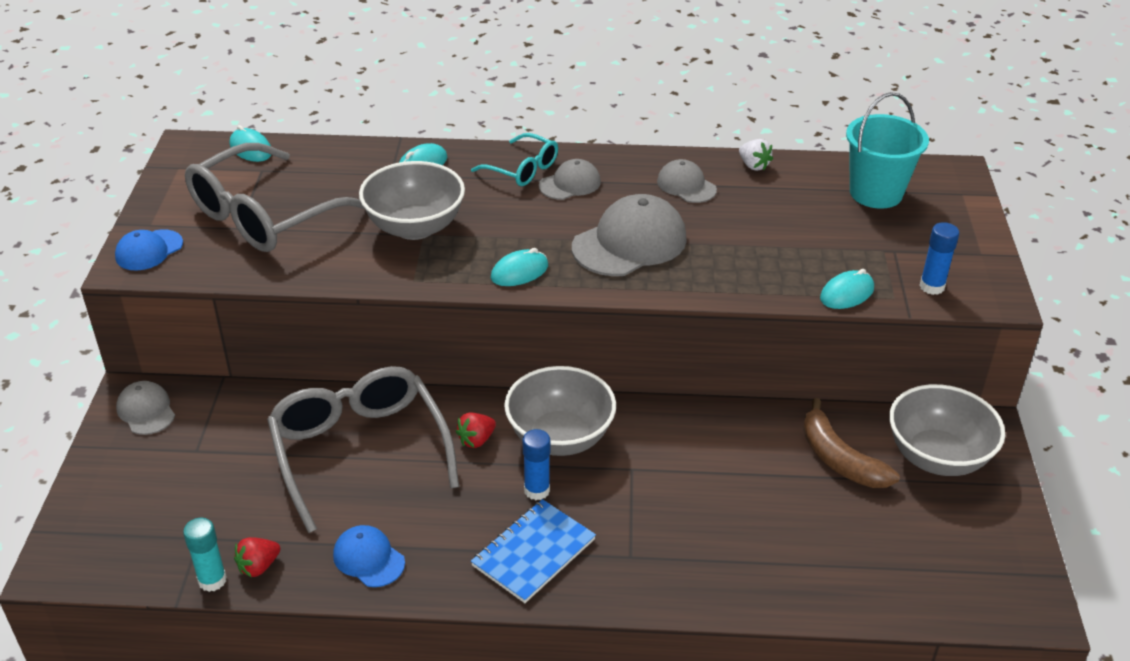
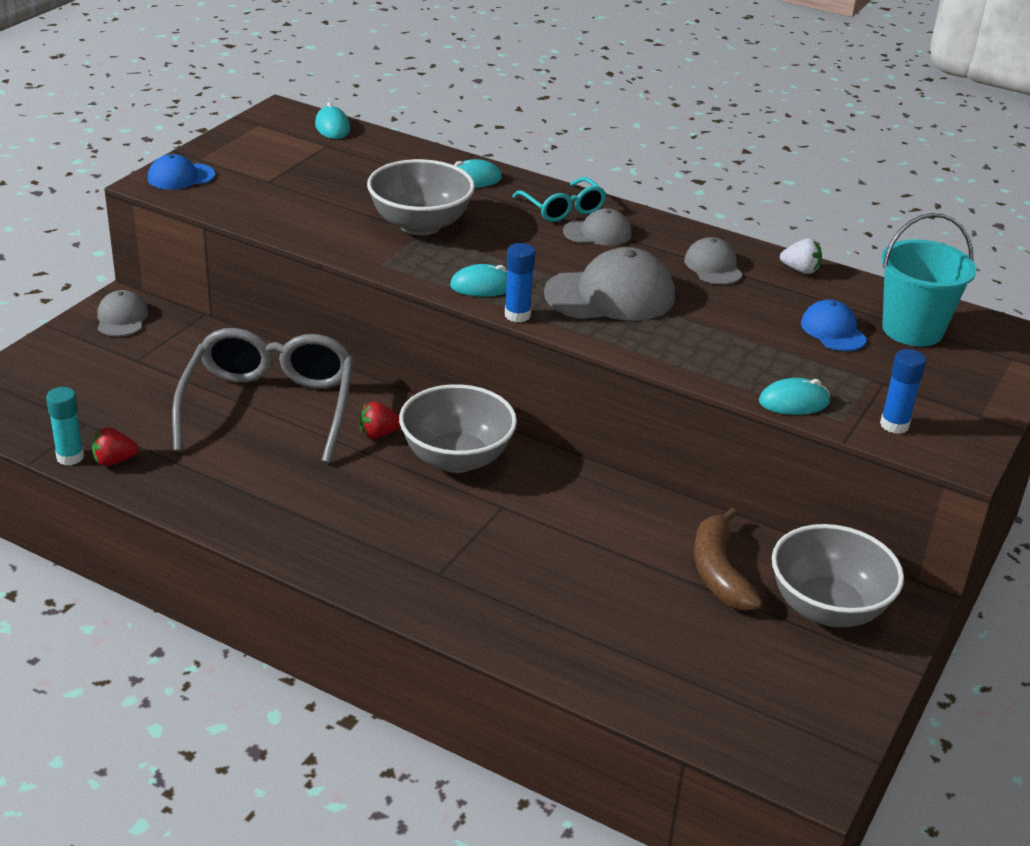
camera: 25 degrees right, 5 degrees down
grey glasses [185,143,365,252] -> none
blue cap [333,525,405,587] -> blue cap moved to [801,300,867,351]
blue notebook [471,499,596,603] -> none
blue glue stick [522,429,550,500] -> blue glue stick moved to [505,243,535,322]
white strawberry [739,139,773,171] -> white strawberry turned 60 degrees counterclockwise [780,238,822,274]

